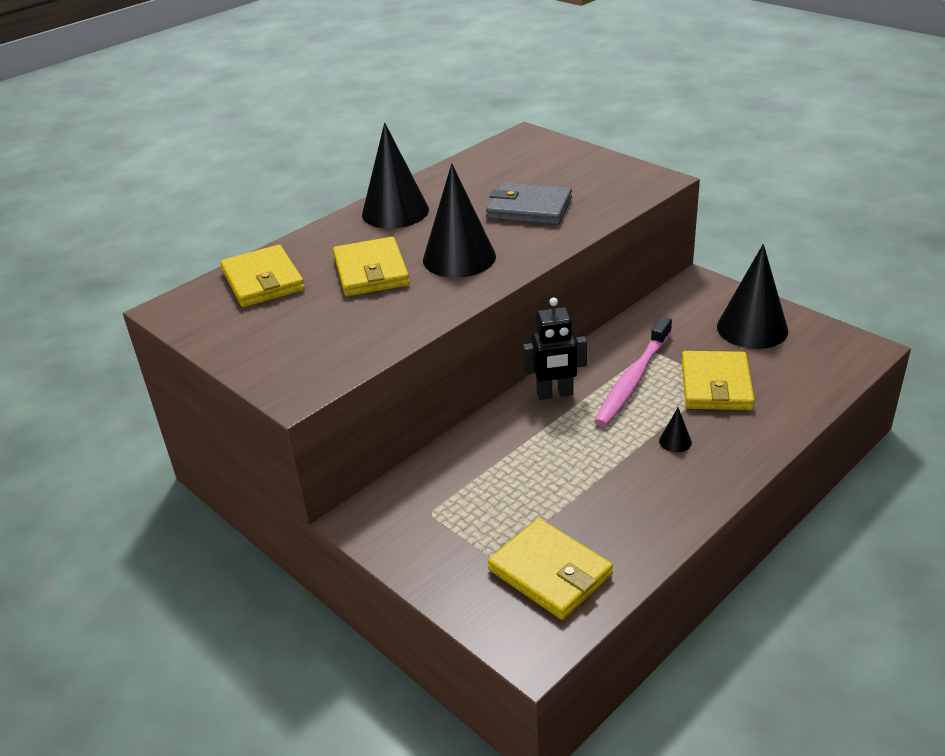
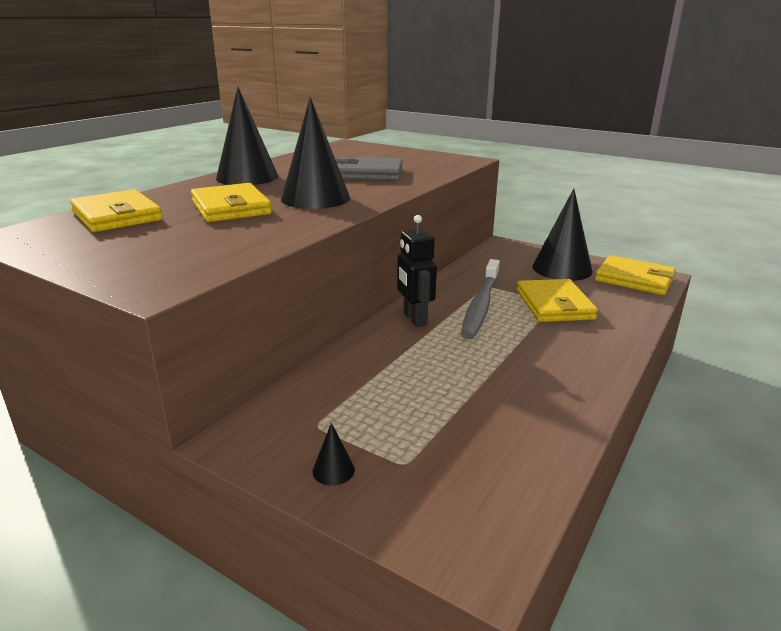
camera: 15 degrees left, 10 degrees down
yellow wallet [488,518,613,620] -> yellow wallet moved to [595,255,676,295]
black robot [523,297,587,400] -> black robot turned 90 degrees clockwise [397,215,437,327]
pink toothbrush [594,317,672,427] -> grey toothbrush [461,259,500,339]
black cone [659,407,692,453] -> black cone moved to [312,423,355,485]

